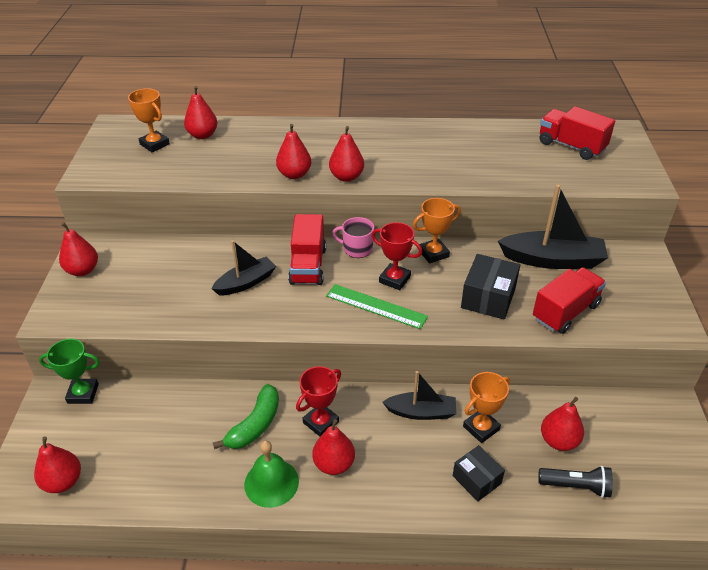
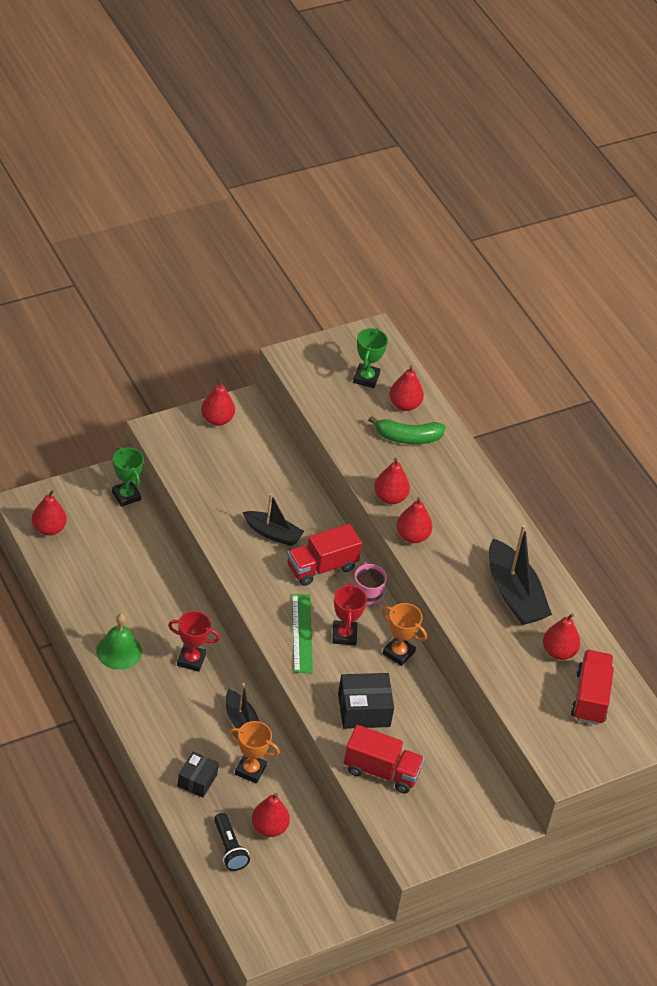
camera: 55 degrees right, 5 degrees up
orange trophy [128,88,170,152] -> green trophy [353,328,388,388]
green banana [213,384,279,449] -> green banana moved to [368,416,446,444]
red pear [312,419,355,475] -> red pear moved to [543,613,580,660]
black boat [498,185,608,269] -> black boat moved to [489,524,552,625]

